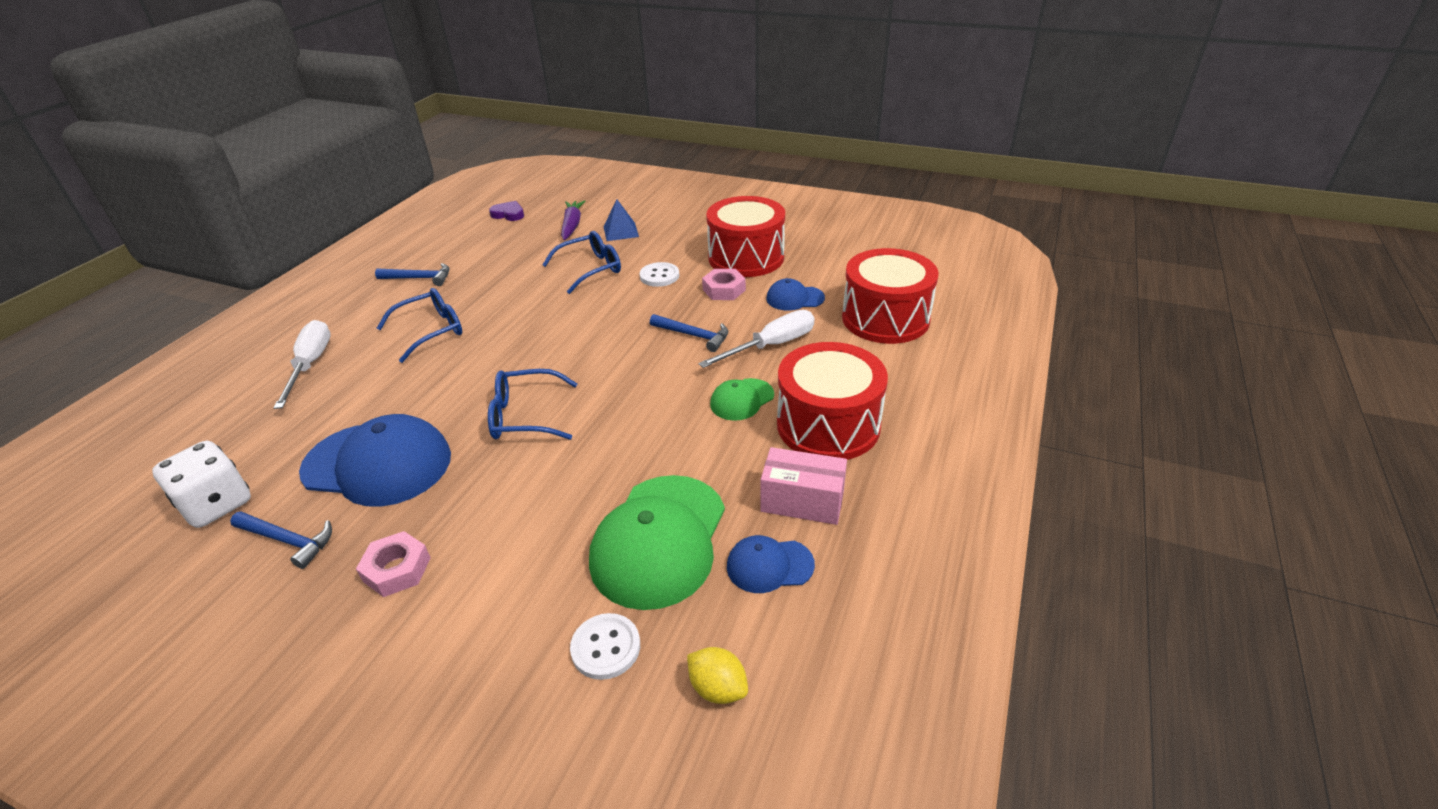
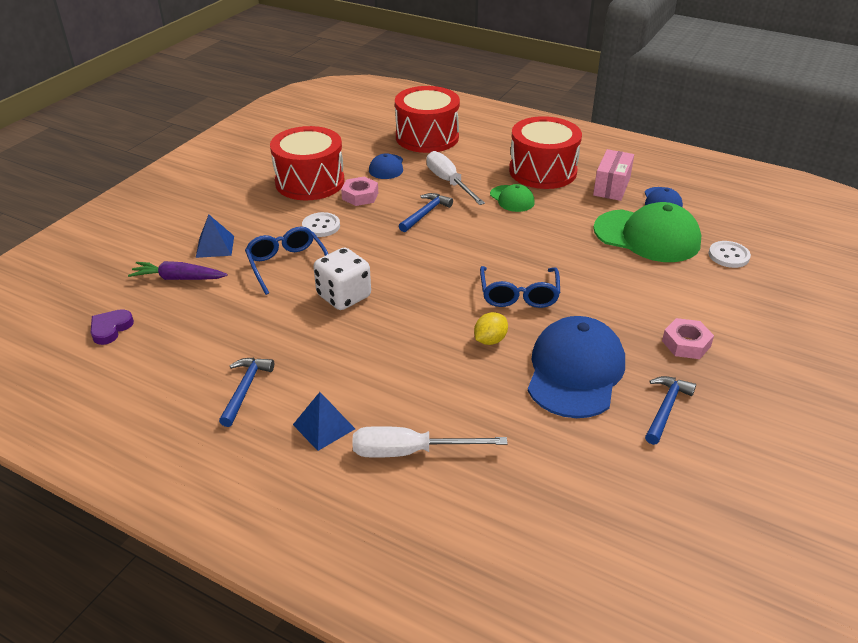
camera: 85 degrees left, 0 degrees up
white dice [152,441,251,528] -> white dice moved to [314,248,371,310]
blue glasses [377,288,462,363] -> none
yellow lemon [687,647,748,704] -> yellow lemon moved to [474,312,508,345]
none -> blue pyramid [293,392,355,451]

